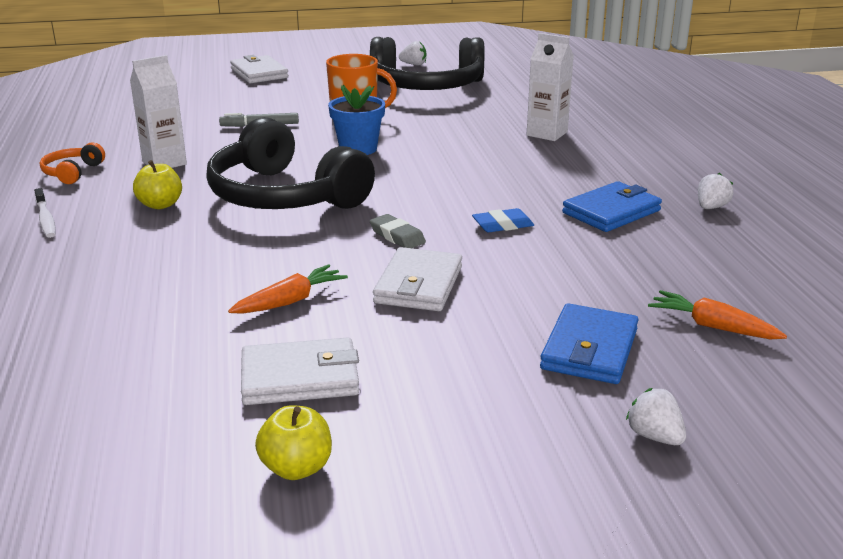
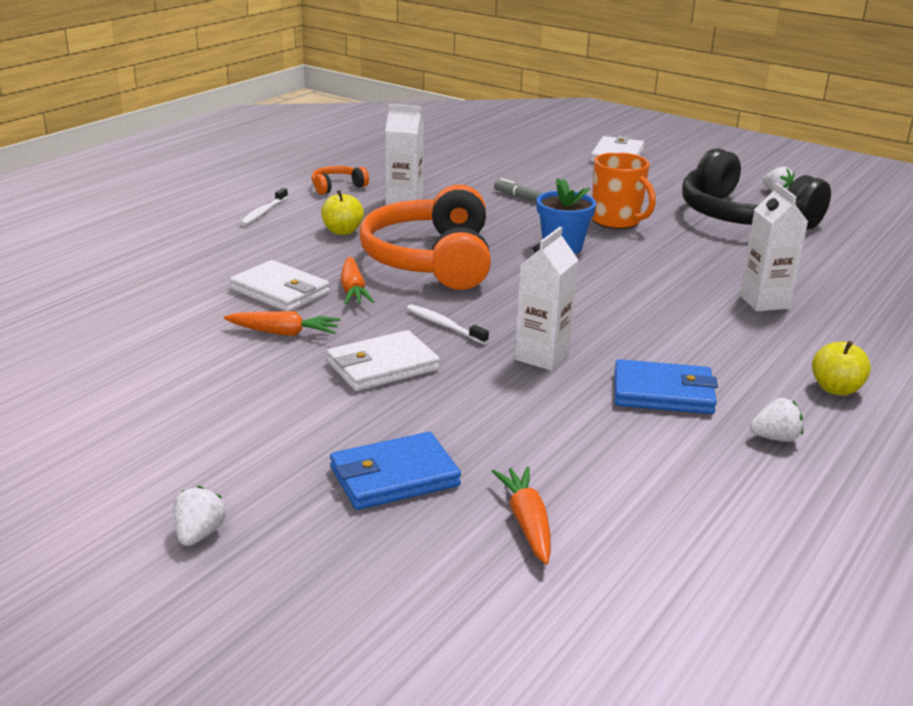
camera: 45 degrees right, 0 degrees up
black headphones [206,117,375,209] -> orange headphones [359,184,491,290]
white wallet [241,338,359,405] -> white wallet moved to [229,260,330,311]
yellow apple [255,405,332,480] -> yellow apple moved to [812,341,871,396]
grey eraser [370,214,426,248] -> white toothbrush [406,304,489,344]
blue eraser [472,208,534,232] -> white carton [514,227,578,371]
white strawberry [626,388,686,445] -> white strawberry moved to [173,486,226,546]
none -> orange carrot [341,257,374,305]

